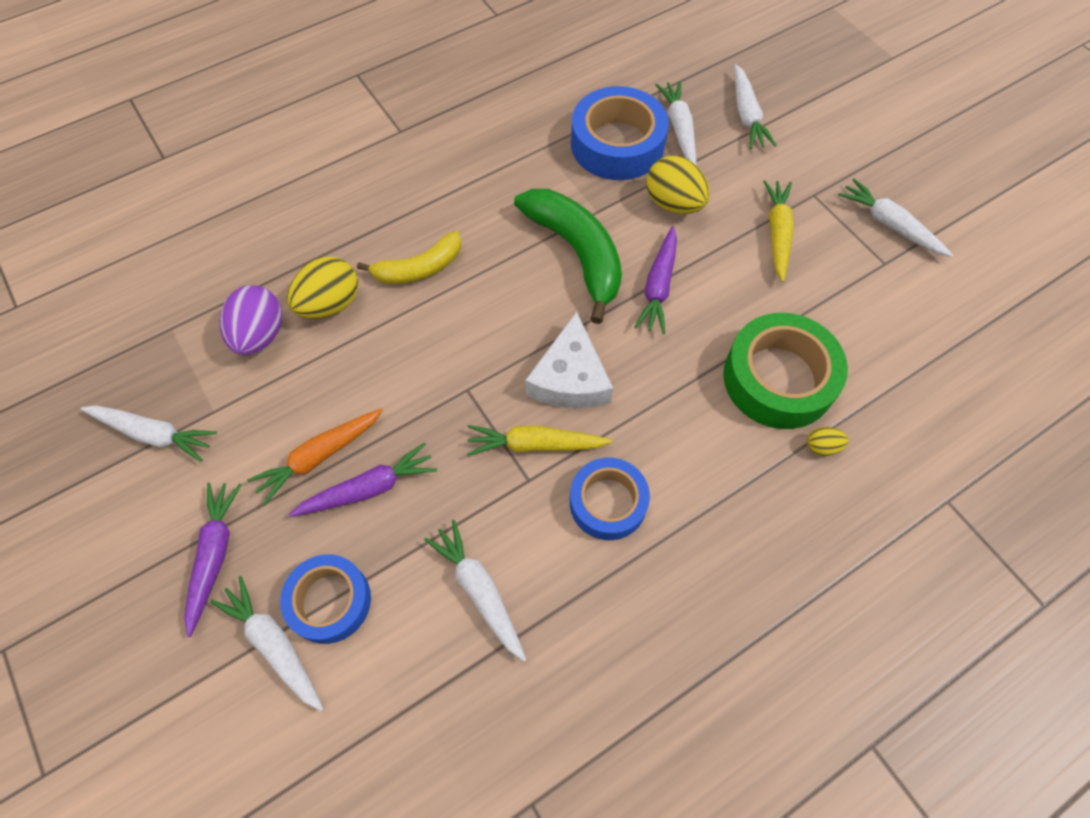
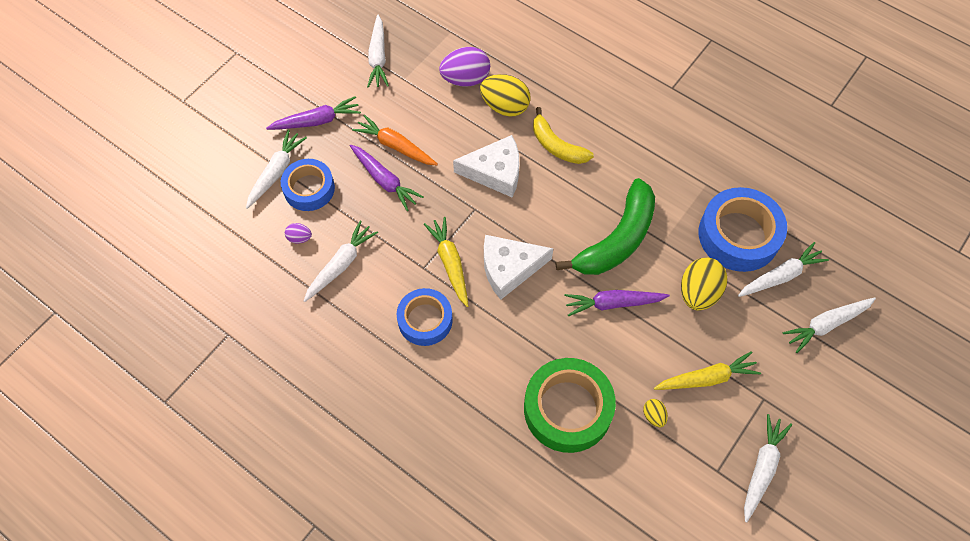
camera: 70 degrees right, 0 degrees up
yellow egg [807,427,849,456] -> yellow egg moved to [643,399,668,427]
none -> purple egg [285,223,312,244]
none -> white cheese [453,135,519,197]

